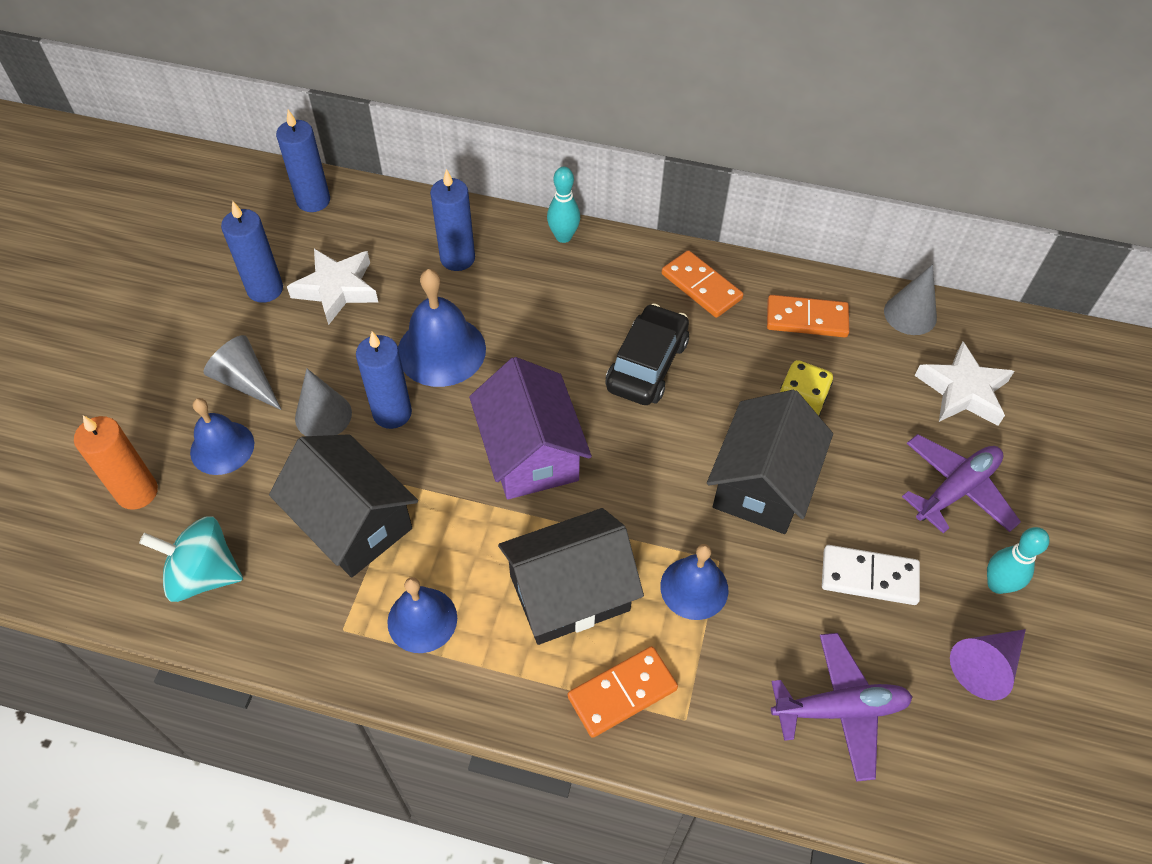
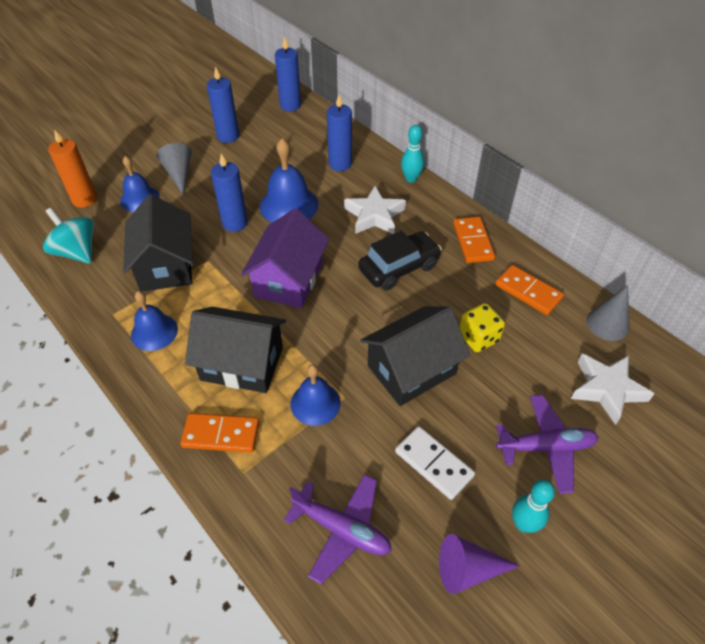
camera: 35 degrees right, 5 degrees down
white star [287,249,378,325] -> white star moved to [344,186,406,234]
grey cone [295,369,352,436] -> none

